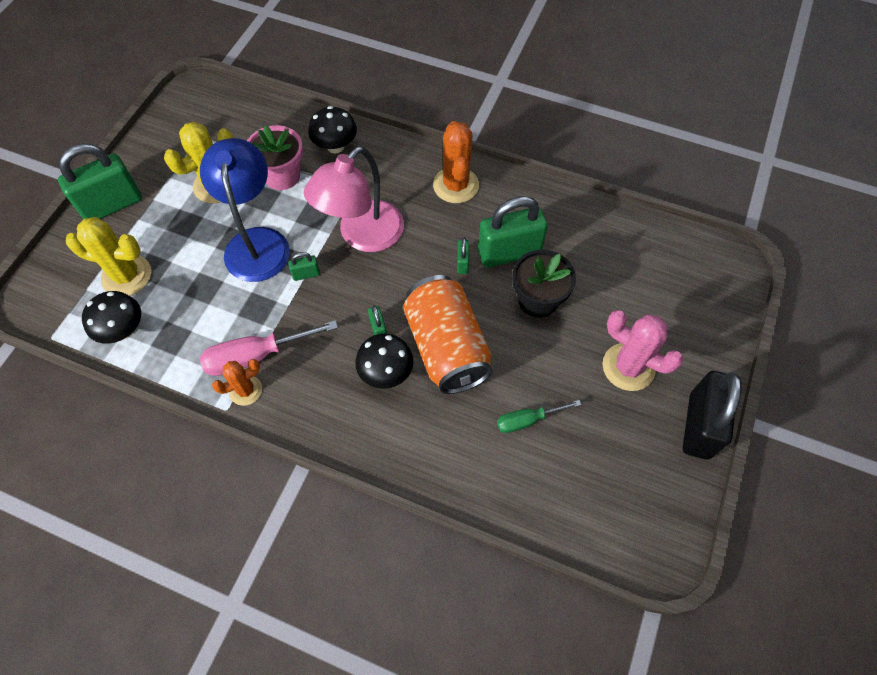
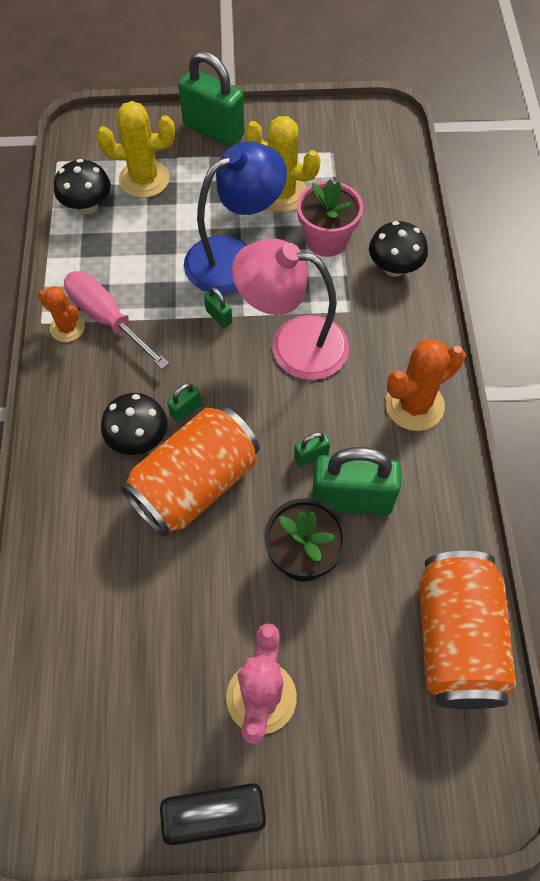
camera: 65 degrees right, 0 degrees up
yellow cactus [66,217,151,296] -> yellow cactus turned 75 degrees counterclockwise [96,101,175,198]
green padlock [478,196,548,268] -> green padlock turned 45 degrees counterclockwise [312,447,401,516]
green screwdriver [497,400,581,433] -> none
none -> orange can [419,551,516,709]

